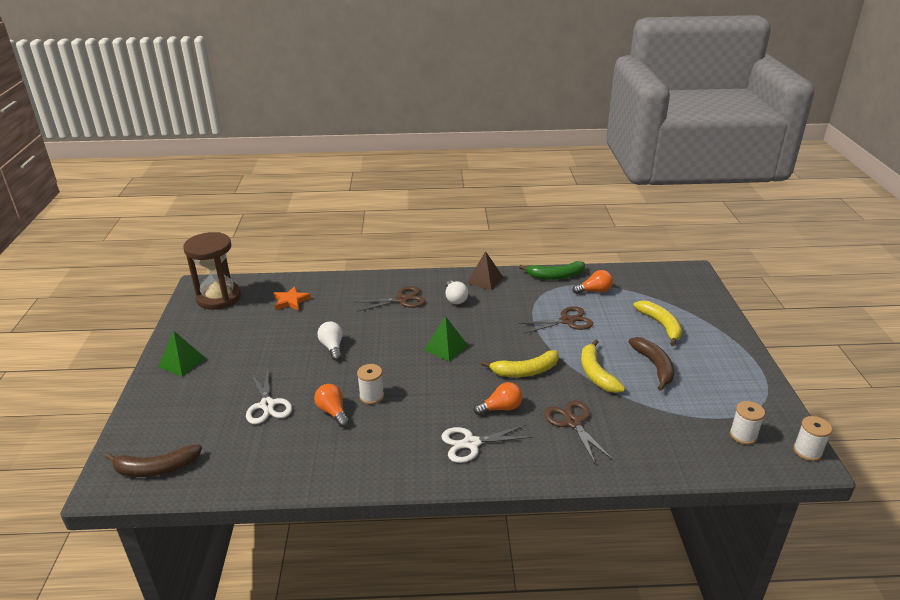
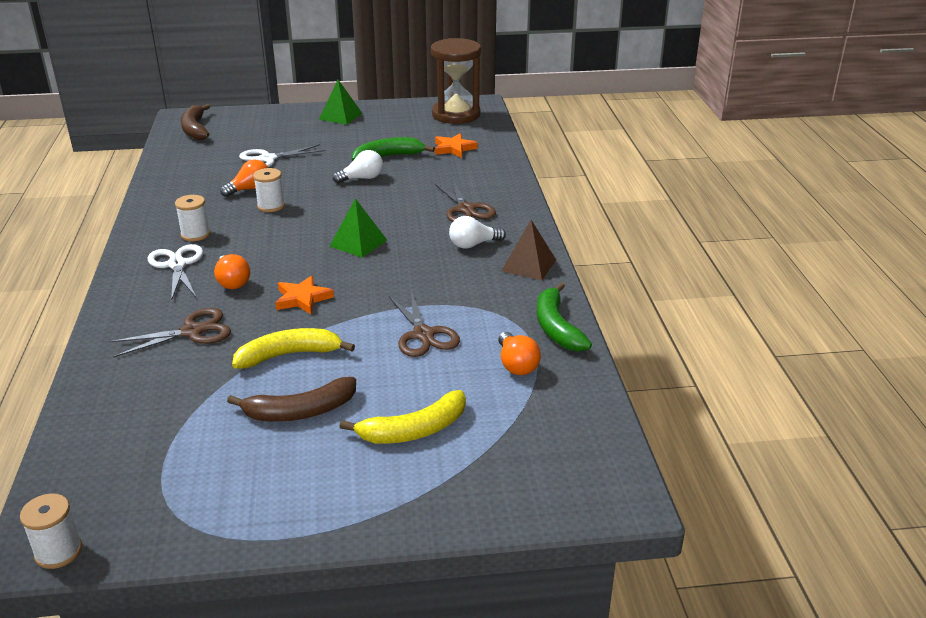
camera: 85 degrees right, 0 degrees up
yellow banana [481,350,559,377] -> orange star [275,275,334,314]
white spool [730,401,765,445] -> white spool moved to [175,195,210,241]
none -> green banana [352,137,435,161]

